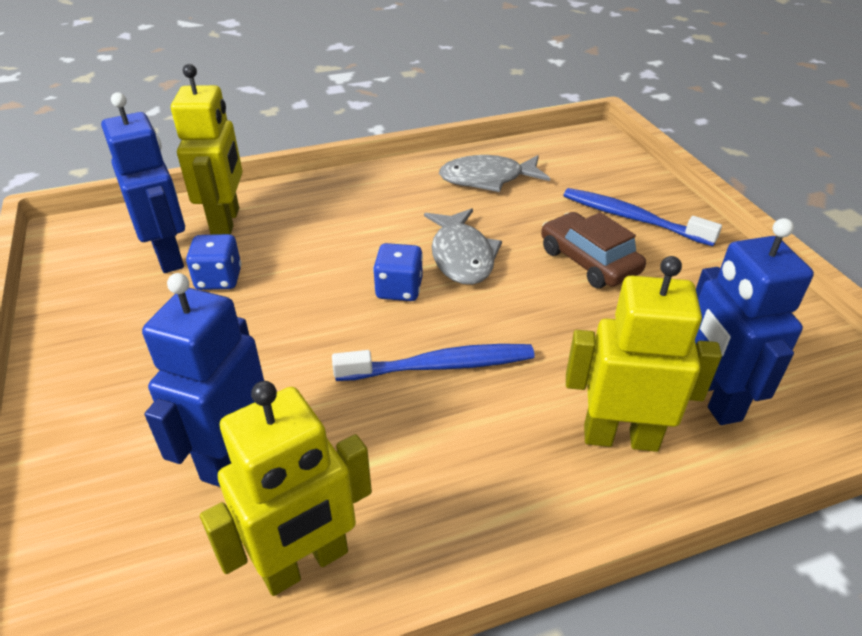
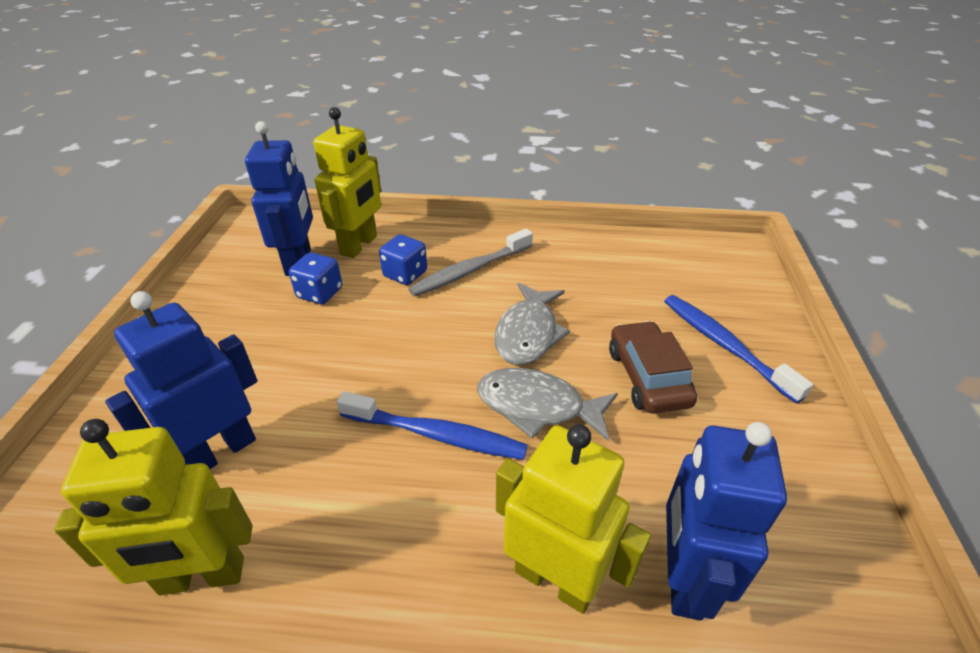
camera: 25 degrees right, 0 degrees up
blue dice [373,243,423,301] -> blue dice moved to [379,234,427,285]
grey fish [439,155,550,192] -> grey fish moved to [477,368,618,442]
none -> grey toothbrush [408,229,533,297]

